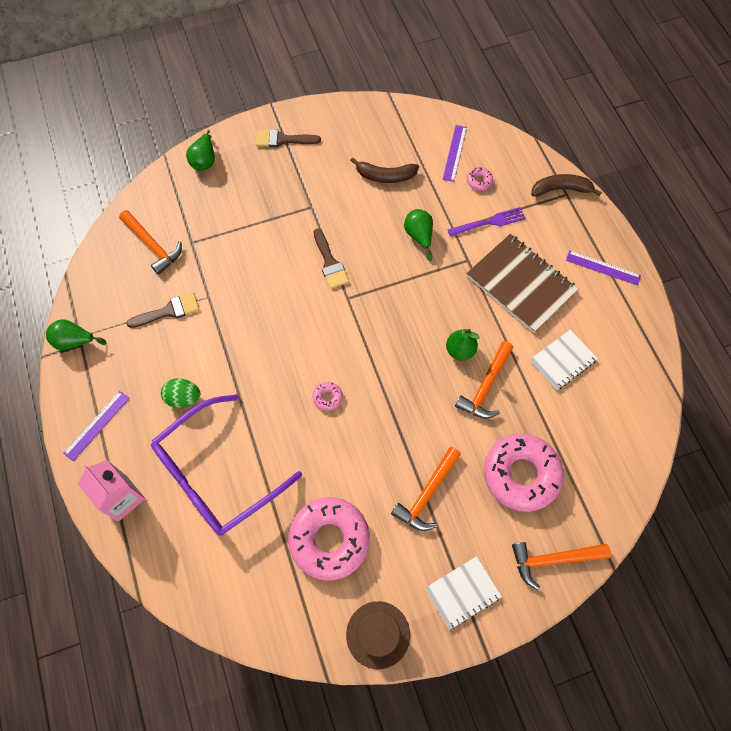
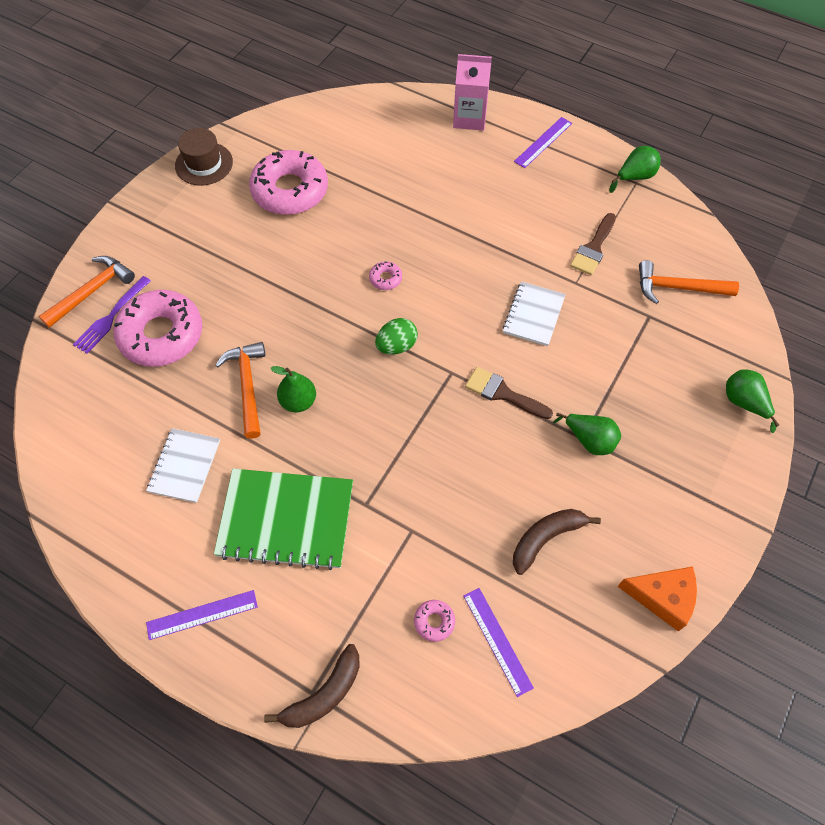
camera: 140 degrees right, 5 degrees down
purple ruler [63,391,130,461] -> purple ruler turned 45 degrees clockwise [514,117,572,168]
purple glasses [151,394,302,536] -> none
green egg [161,378,200,408] -> green egg moved to [375,318,418,355]
brown brush [256,129,321,147] -> none
orange hammer [391,447,461,531] -> none
green pear [404,209,433,261] -> green pear moved to [553,413,621,455]
white notebook [425,556,502,630] -> white notebook moved to [503,281,566,346]
purple fork [448,207,526,237] -> purple fork moved to [73,276,151,354]
brown notebook [467,234,579,333] -> green notebook [214,469,353,570]
none -> orange cheese [617,566,697,631]

